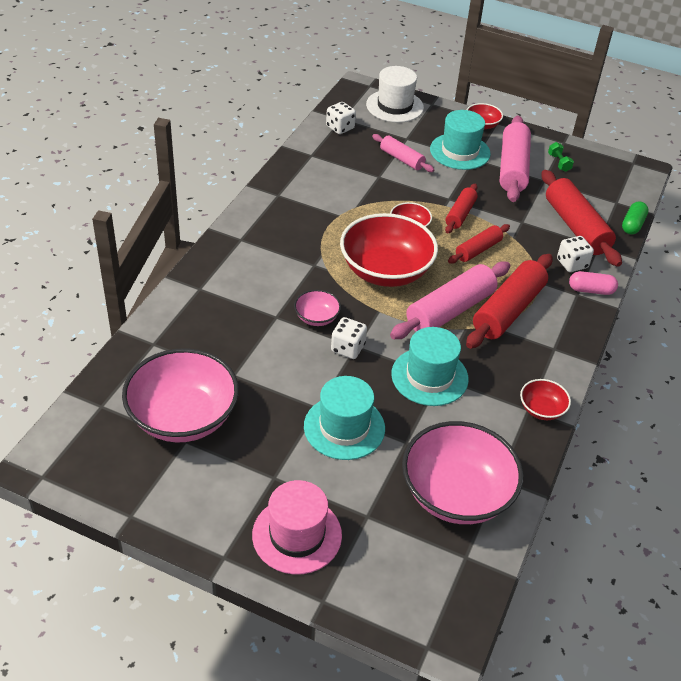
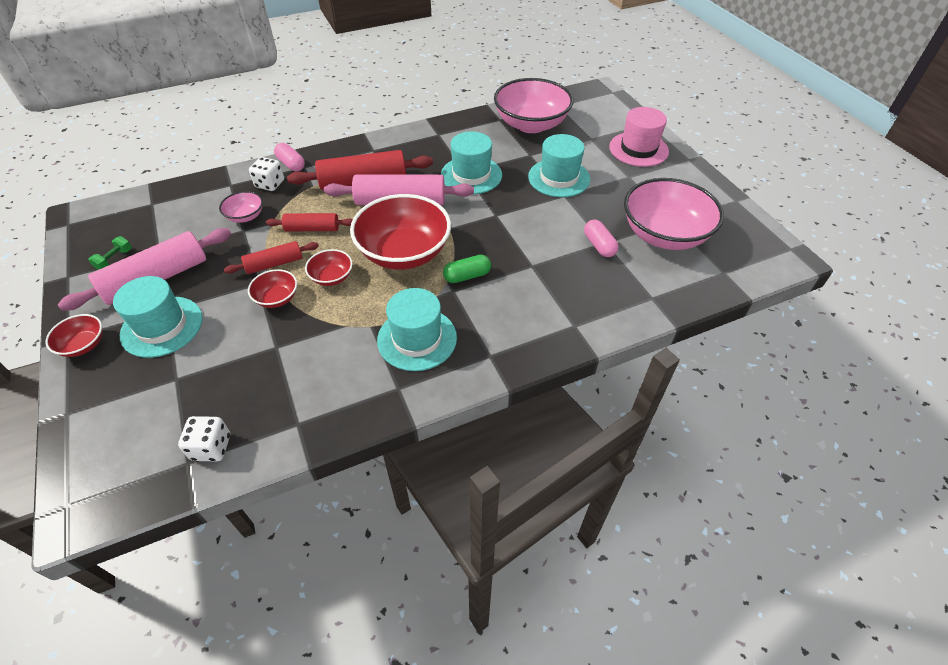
camera: 135 degrees left, 5 degrees up
pink bowl [294,290,341,326] -> pink bowl moved to [219,191,263,223]
white dice [331,317,367,359] -> none
white hat [366,66,424,123] -> none
pink rolling pin [372,134,434,172] -> none
red bowl [520,379,571,420] -> red bowl moved to [248,269,297,308]
red rolling pin [541,170,622,267] -> none
green capsule [622,201,648,234] -> green capsule moved to [443,255,491,283]
none -> turquoise hat [377,288,457,371]
none -> pink capsule [584,219,619,257]

